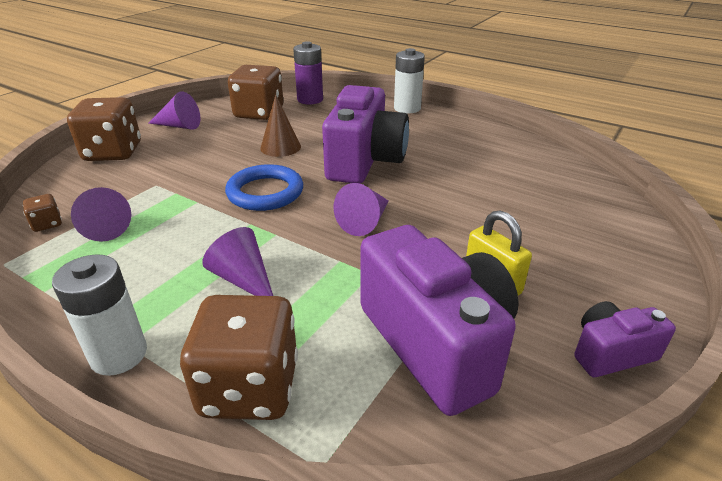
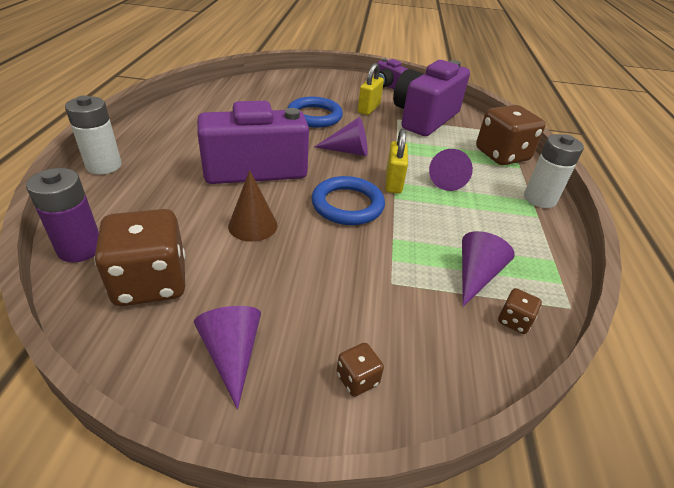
camera: 120 degrees left, 5 degrees up
brown dice [67,97,141,161] -> brown dice [337,343,384,397], size x0.44
none -> blue ring [288,97,343,128]
none -> yellow padlock [385,128,408,194]

